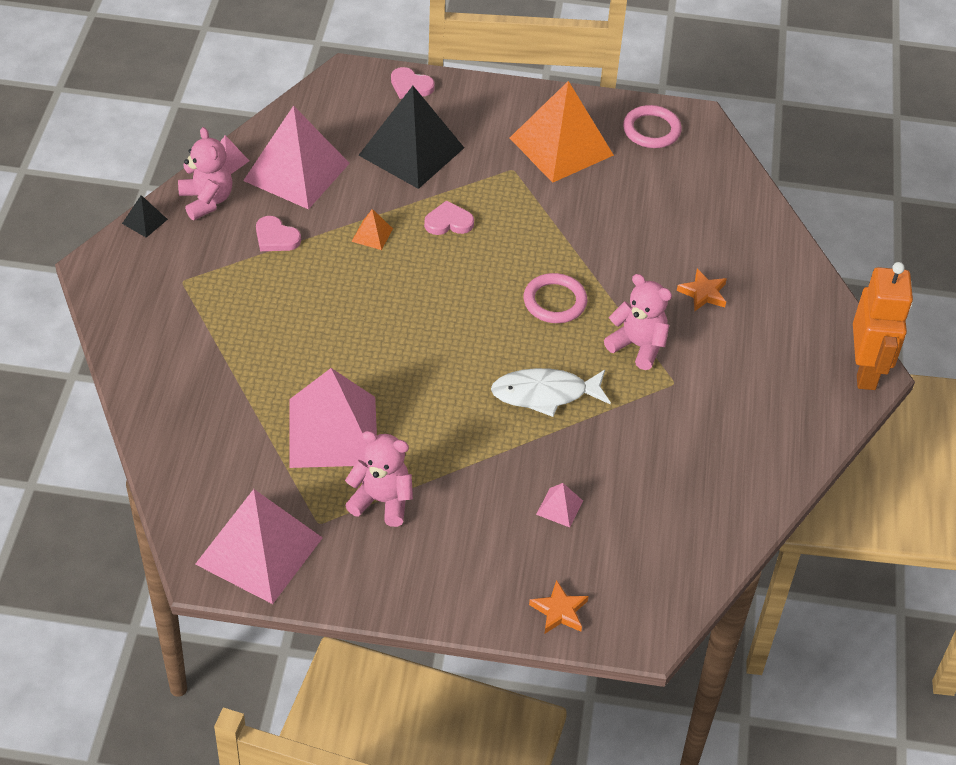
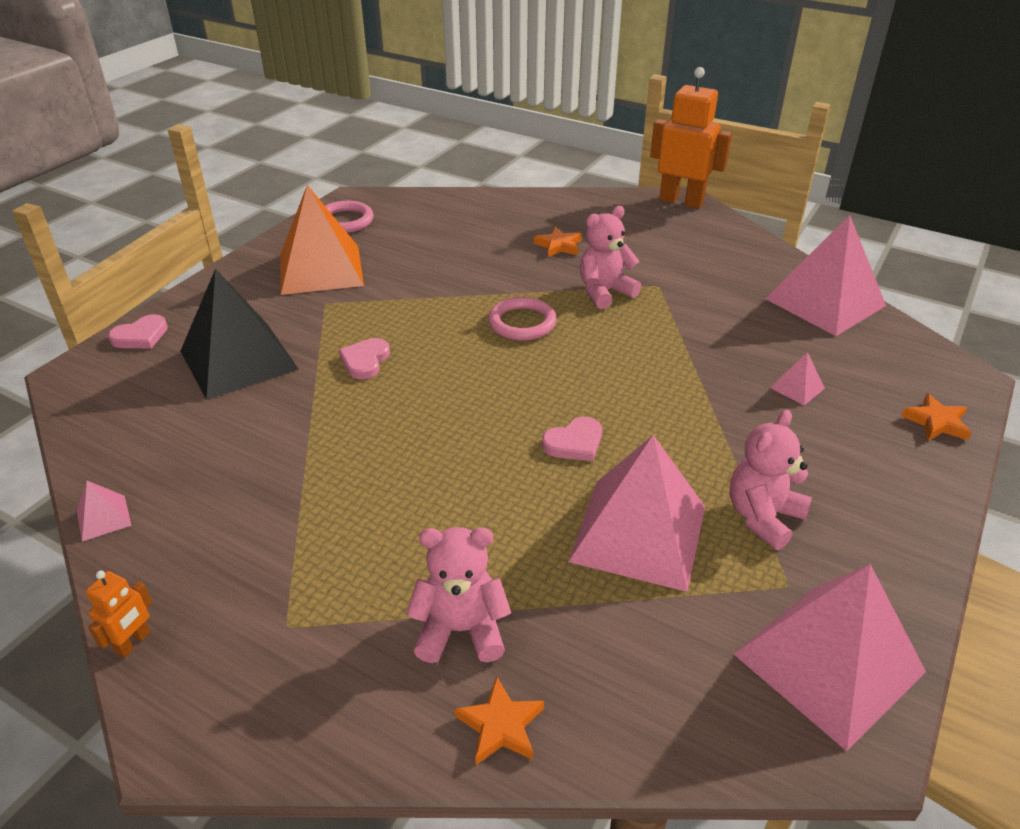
camera: 65 degrees left, 10 degrees down
black pyramid [122,195,168,238] -> orange robot [86,571,152,658]
pink teddy bear [178,127,233,220] -> pink teddy bear moved to [406,527,511,663]
pink pyramid [243,105,350,210] -> pink pyramid moved to [765,215,886,336]
pink heart [256,216,301,251] -> pink heart moved to [542,417,602,461]
orange pyramid [351,209,393,250] -> none
white fish [491,368,611,417] -> none
none -> orange star [455,677,544,765]

